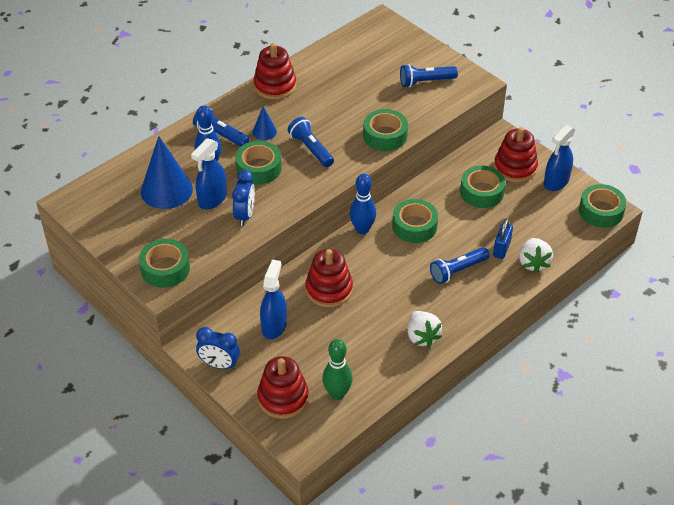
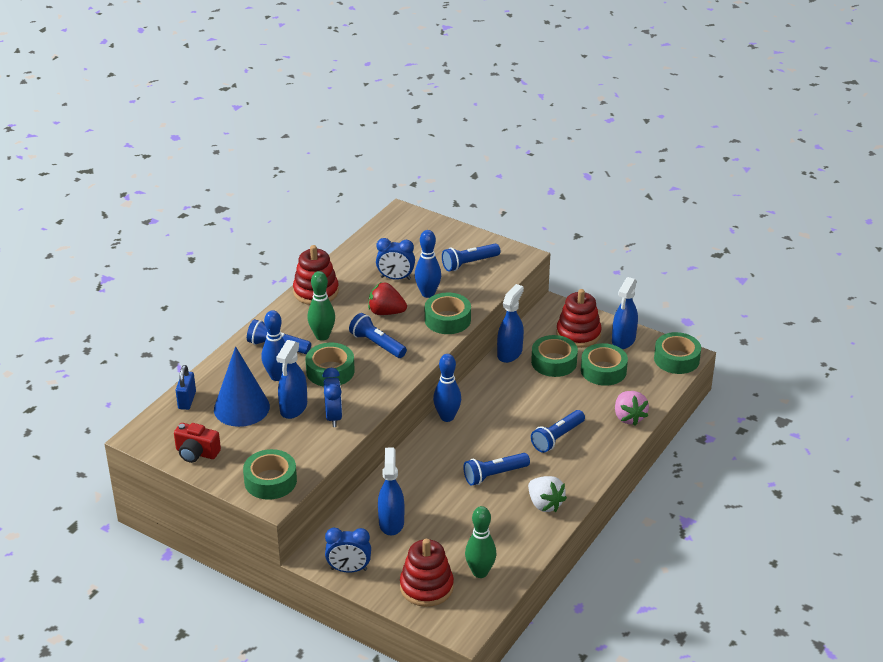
camera: 15 degrees left, 10 degrees down
blue cone [252,106,277,140] -> green bowling pin [307,271,335,341]
red stacking toy [305,249,353,307] -> none
green tape [392,199,438,243] -> green tape moved to [581,343,628,386]
blue padlock [493,219,513,259] -> blue padlock moved to [176,365,196,410]
white strawberry [519,238,553,273] -> pink strawberry [615,391,649,426]
none -> red camera [174,423,221,463]
none -> red strawberry [368,283,407,315]
none -> blue clock [376,238,415,280]
none -> blue bowling pin [415,230,441,298]
none -> blue flashlight [463,453,530,486]
none -> blue spray bottle [497,284,524,363]

